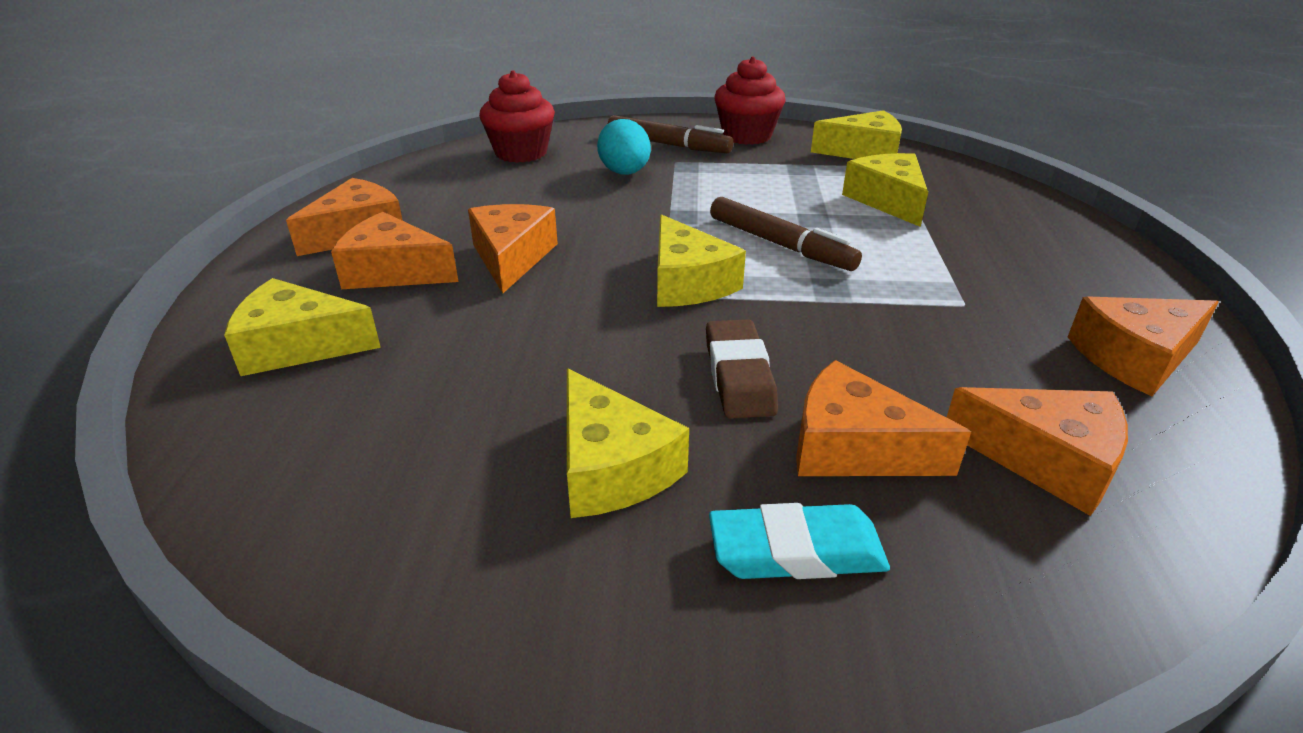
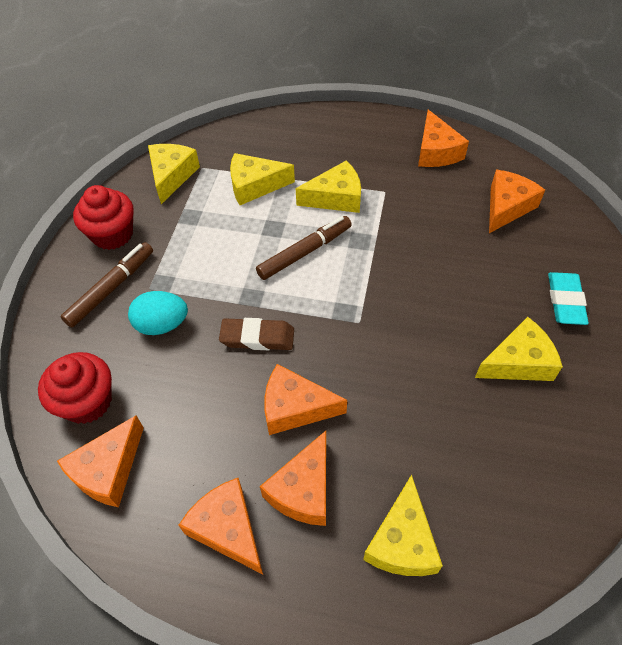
camera: 80 degrees left, 20 degrees up
yellow cheese [657,214,746,307] -> yellow cheese moved to [296,160,361,213]
brown eraser [706,319,778,419] -> brown eraser moved to [219,318,294,350]
orange cheese [796,360,971,476] -> orange cheese moved to [57,415,144,507]

